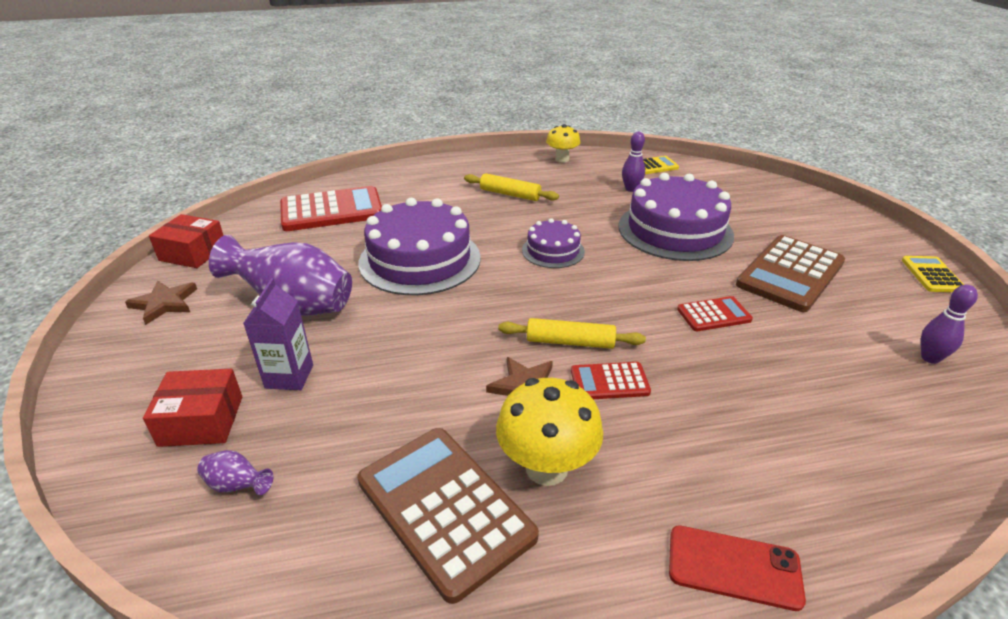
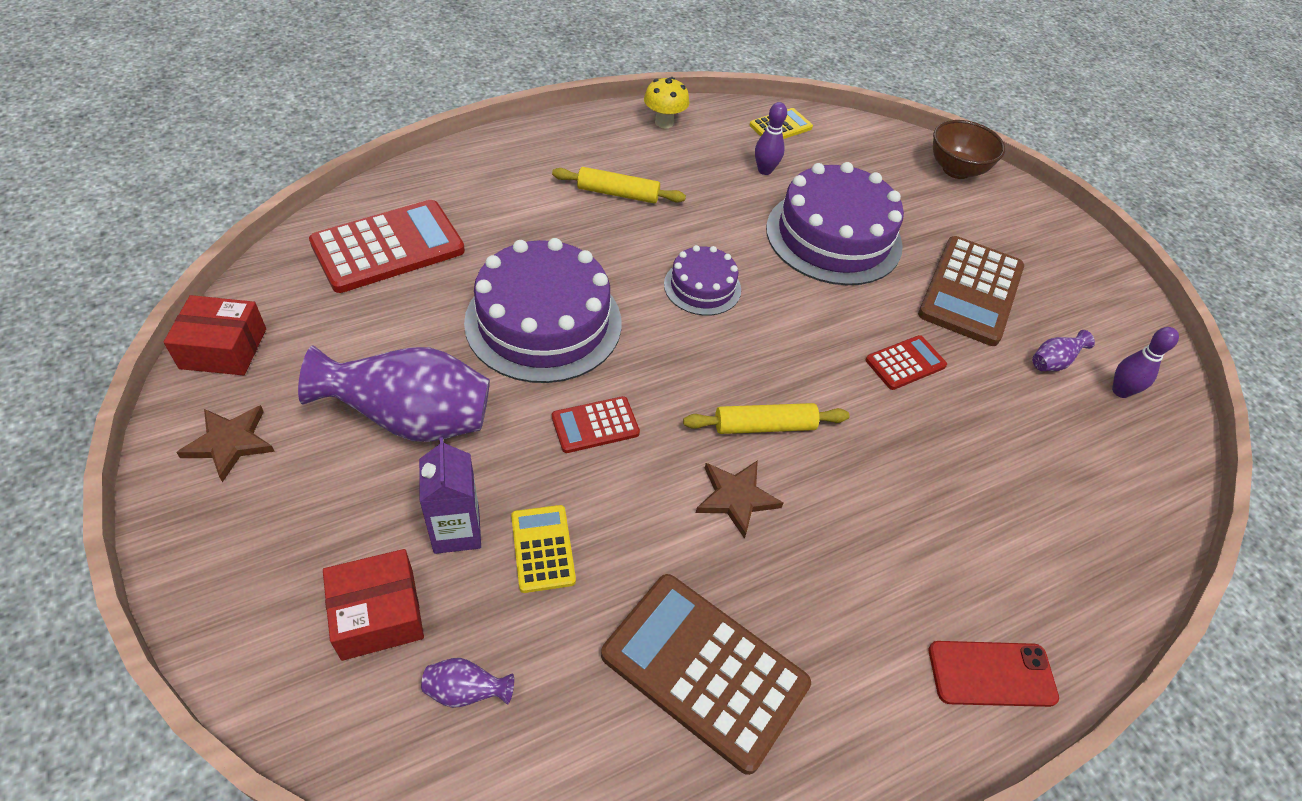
camera: 20 degrees left, 15 degrees up
yellow mushroom [496,378,603,486] -> none
red calculator [571,362,651,399] -> red calculator moved to [552,396,640,453]
yellow calculator [902,256,964,292] -> yellow calculator moved to [511,505,576,593]
none -> brown bowl [933,120,1005,179]
none -> purple vase [1032,330,1095,371]

